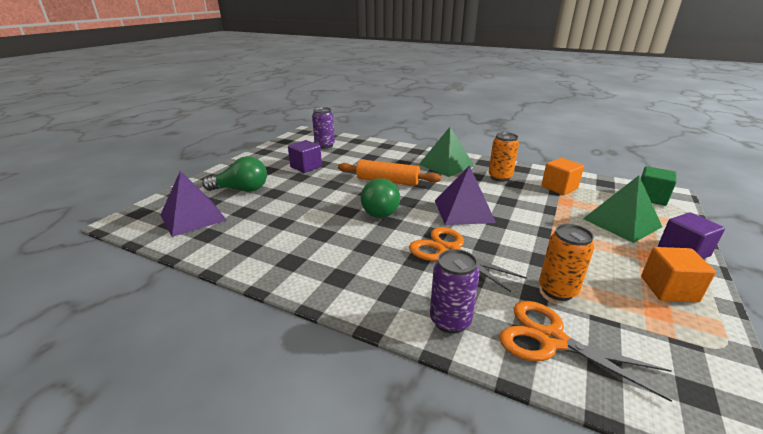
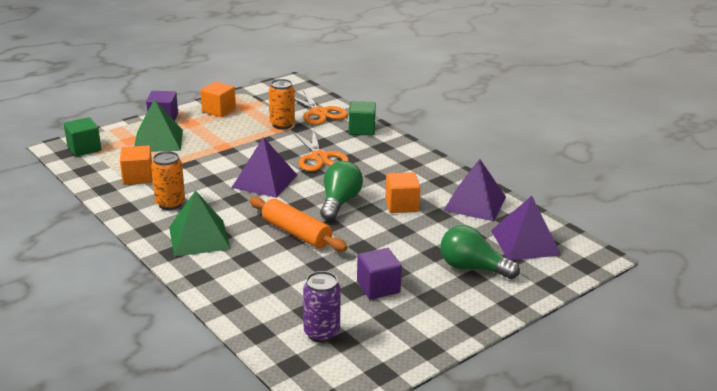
camera: 155 degrees left, 0 degrees up
purple can [430,249,480,334] -> green cube [349,101,376,136]
none -> orange cube [385,172,420,213]
none -> purple pyramid [443,159,506,221]

